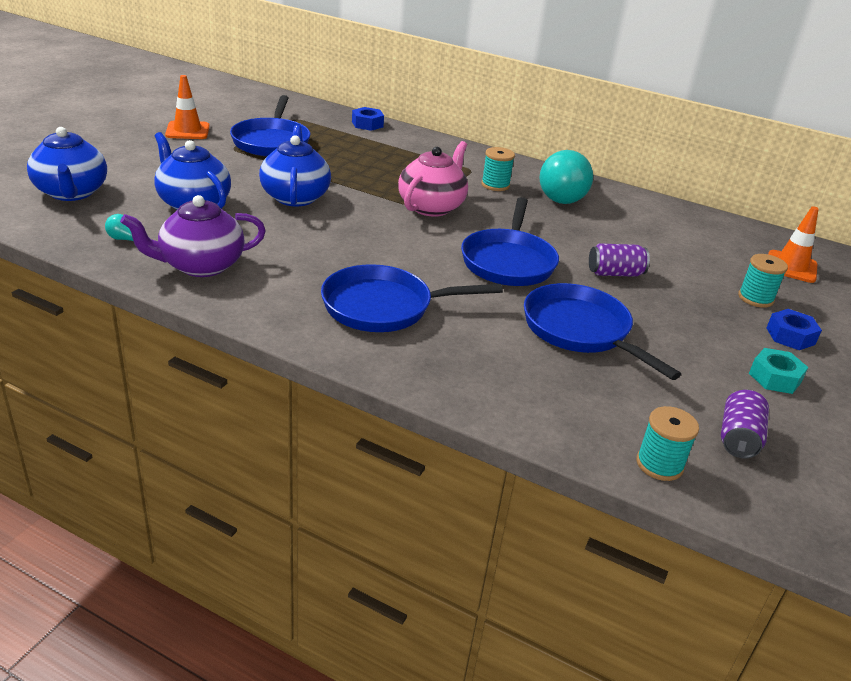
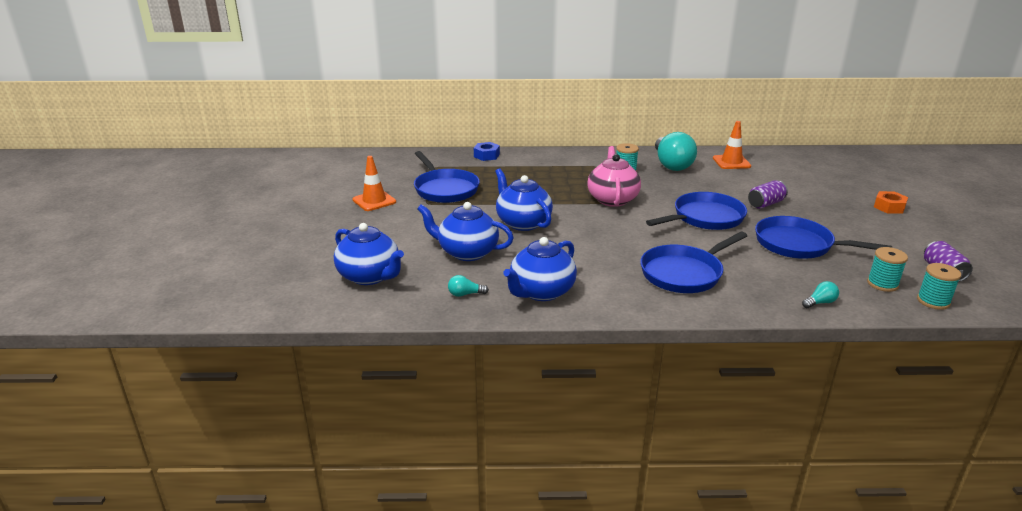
camera: 25 degrees left, 5 degrees down
purple teapot [120,195,266,277] -> blue teapot [503,237,577,301]
blue pan [461,197,559,286] -> blue pan turned 105 degrees counterclockwise [646,192,747,230]
turquoise spool [738,254,788,308] -> turquoise spool moved to [867,247,908,292]
turquoise nut [749,348,808,394] -> none
blue nut [767,309,822,350] -> orange nut [874,191,908,214]
orange traffic cone [768,206,819,283] -> orange traffic cone moved to [713,121,751,169]
none -> turquoise light bulb [802,281,839,308]

